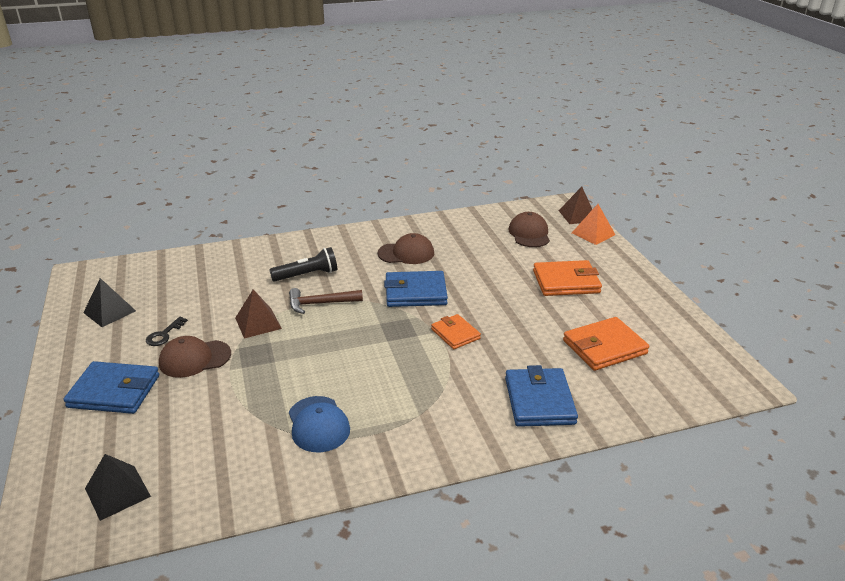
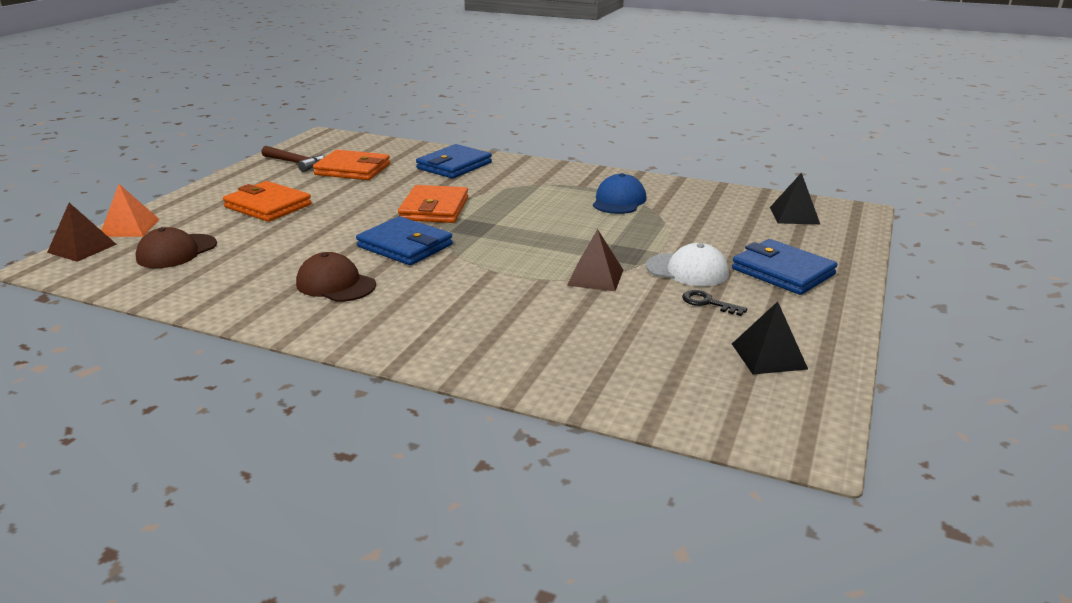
camera: 140 degrees left, 5 degrees down
black key [146,317,188,346] -> black key turned 120 degrees counterclockwise [682,290,747,316]
brown cap [159,336,231,378] -> white cap [646,243,729,286]
black flashlight [269,247,337,282] -> none
brown hammer [289,288,363,314] -> brown hammer moved to [261,146,324,172]
orange wallet [431,314,481,349] -> orange wallet [398,185,468,223], size x1.59

